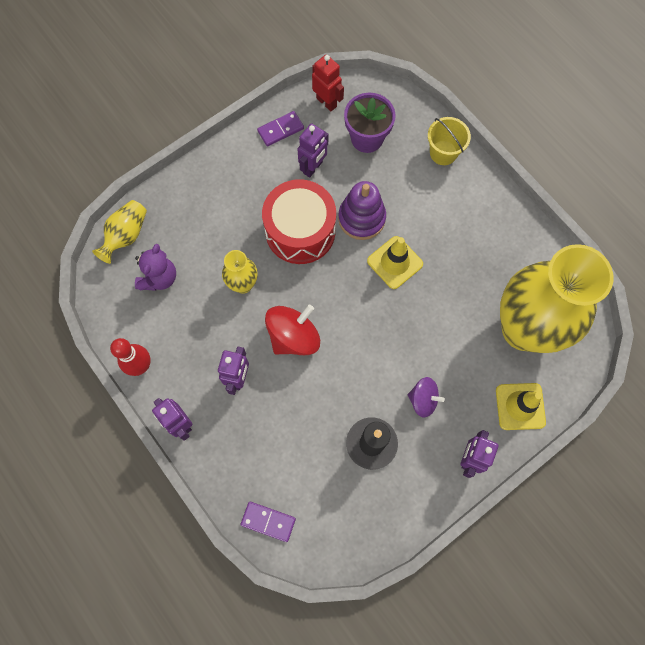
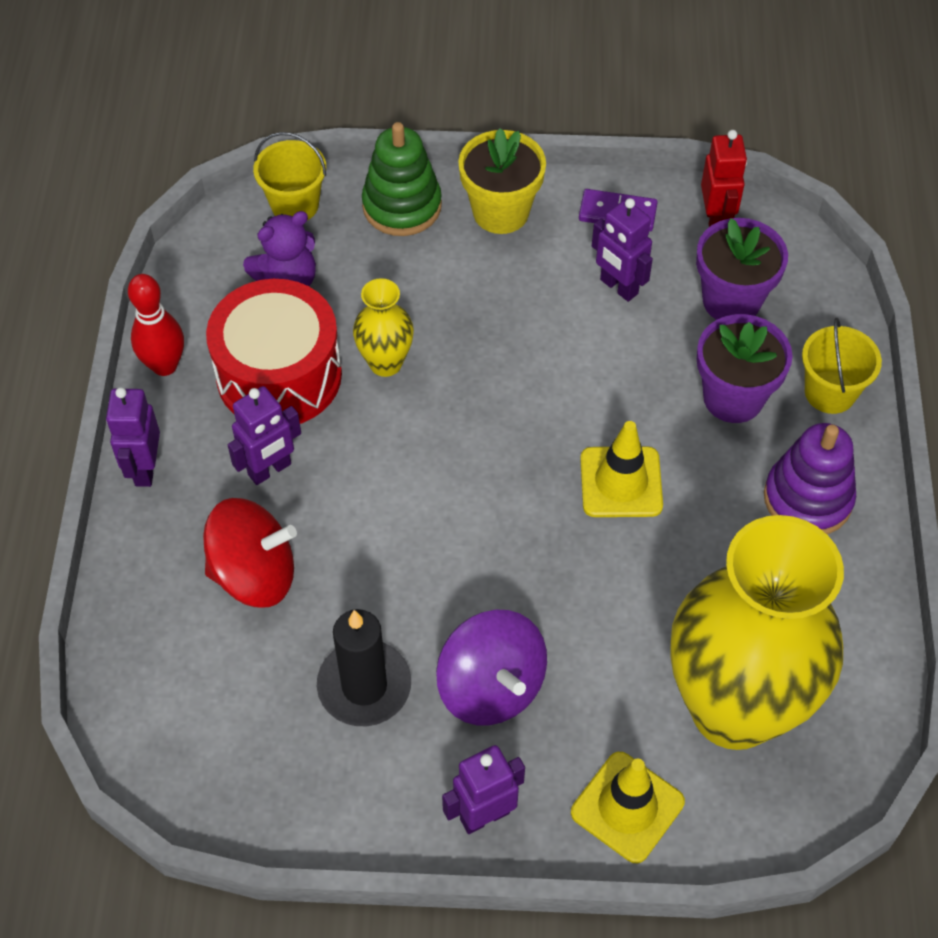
camera: 40 degrees right, 15 degrees down
yellow vase [92,200,147,264] -> yellow bucket [253,132,326,220]
purple domino [241,501,296,542] -> none
red drum [262,179,336,264] -> red drum moved to [206,279,342,424]
red spinning top [265,305,320,355] -> red spinning top moved to [203,498,297,607]
purple robot [298,123,328,178] -> purple robot turned 60 degrees clockwise [592,198,653,302]
purple stacking toy [338,181,386,240] -> purple stacking toy moved to [764,423,856,534]
purple spinning top [407,377,445,417] -> purple spinning top [436,610,547,726], size x1.61
none -> green stacking toy [362,122,442,236]
none -> yellow flower pot [458,128,546,234]
none -> purple flower pot [697,314,793,423]

